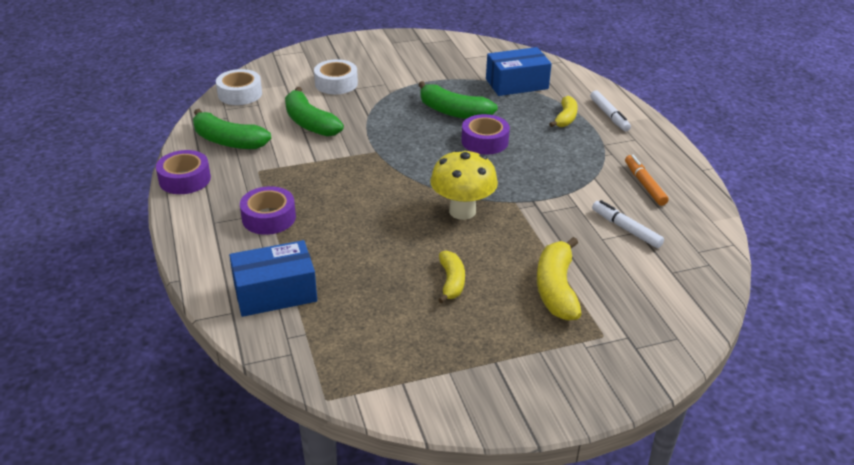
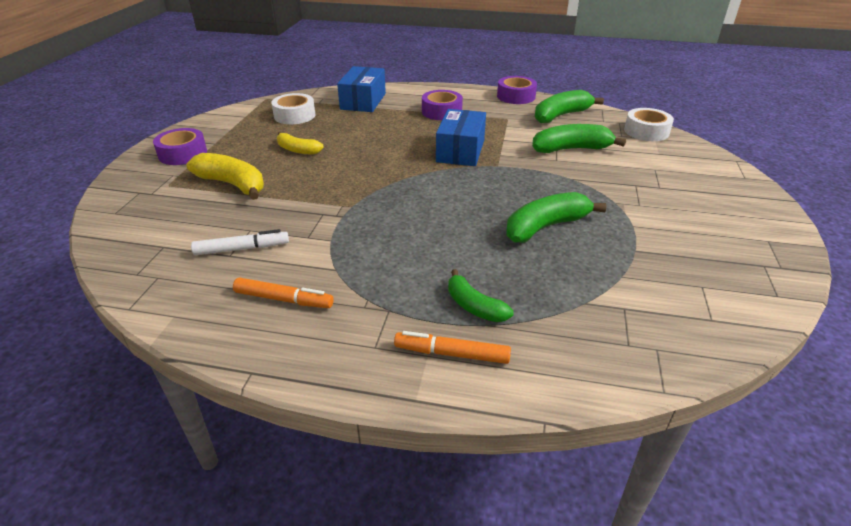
camera: 120 degrees right, 0 degrees up
white tape [314,59,358,94] -> white tape moved to [271,93,316,124]
yellow mushroom [430,149,498,220] -> none
purple tape [461,114,510,155] -> purple tape moved to [153,128,207,165]
blue box [486,47,552,96] -> blue box moved to [436,109,486,166]
yellow banana [549,96,578,127] -> green banana [448,269,514,322]
white marker [590,90,631,131] -> orange marker [394,331,511,364]

